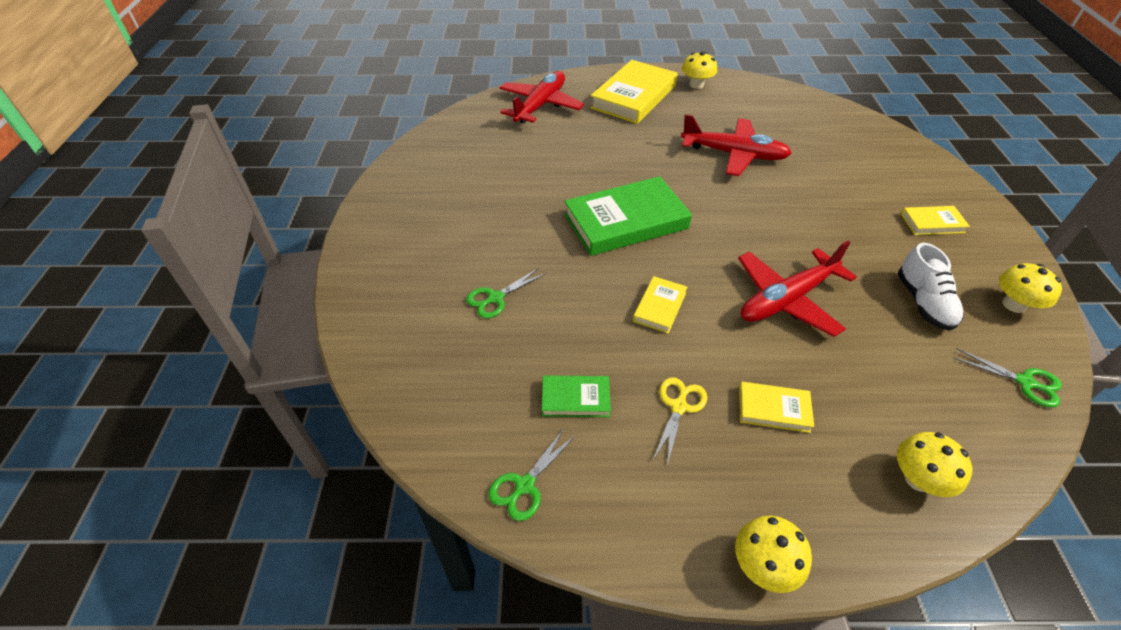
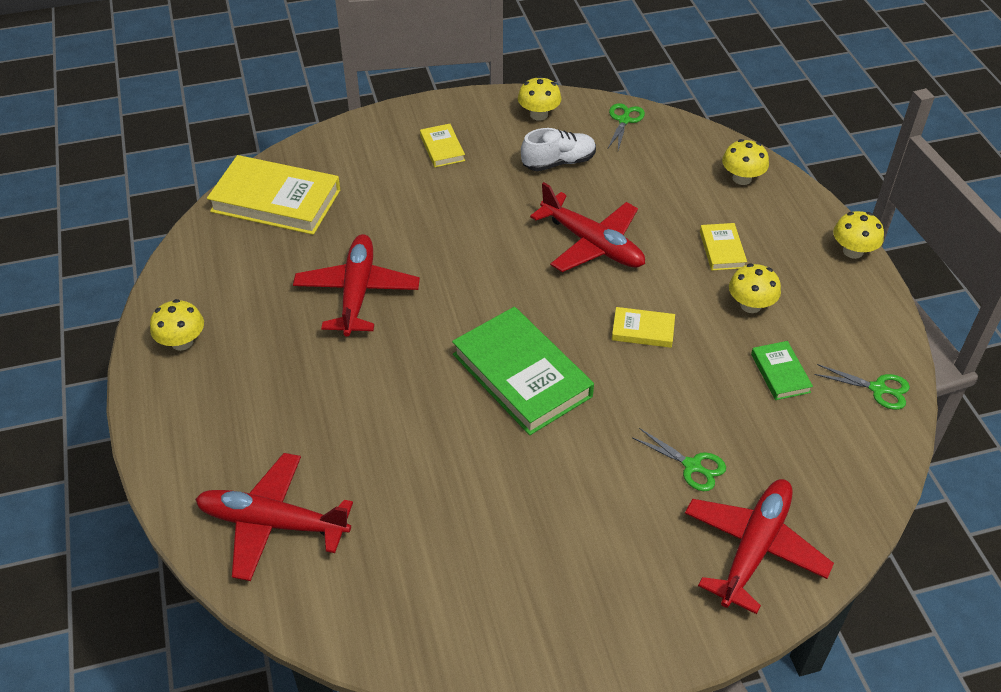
camera: 105 degrees left, 0 degrees up
yellow book [590,60,677,124] -> yellow book moved to [207,155,340,235]
yellow scissors [653,377,707,465] -> yellow mushroom [729,264,781,313]
none -> red plane [685,479,834,614]

